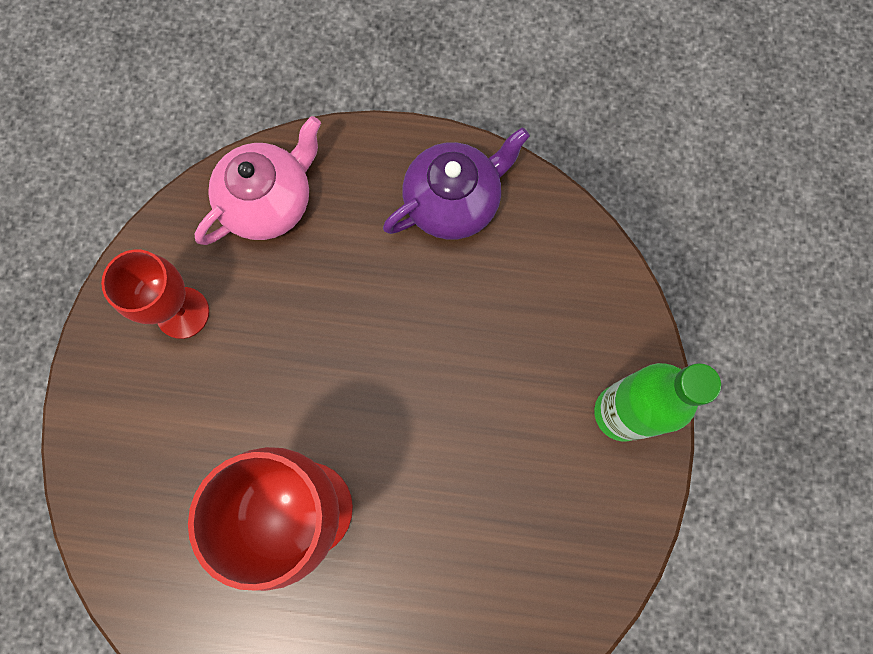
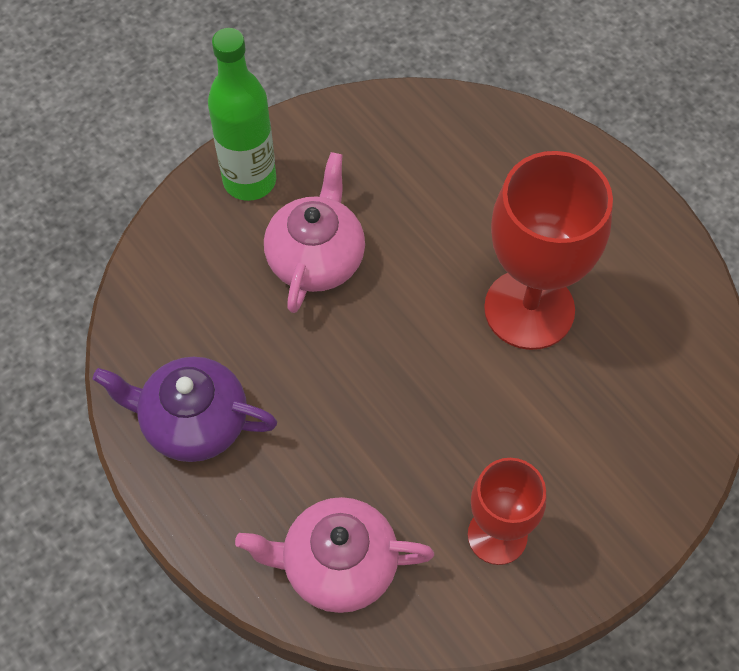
camera: 135 degrees left, 15 degrees down
none -> pink teapot [264,152,365,313]

